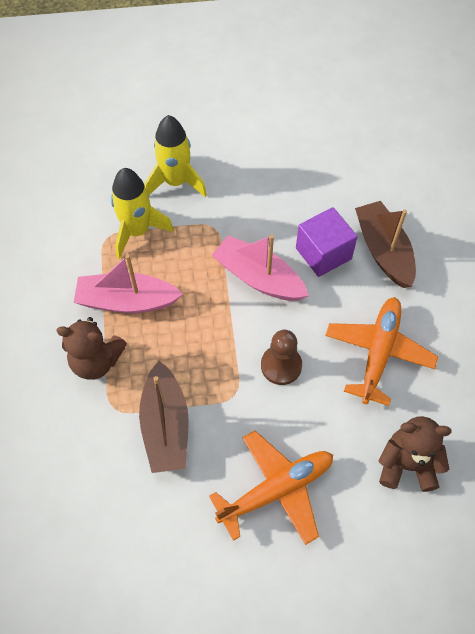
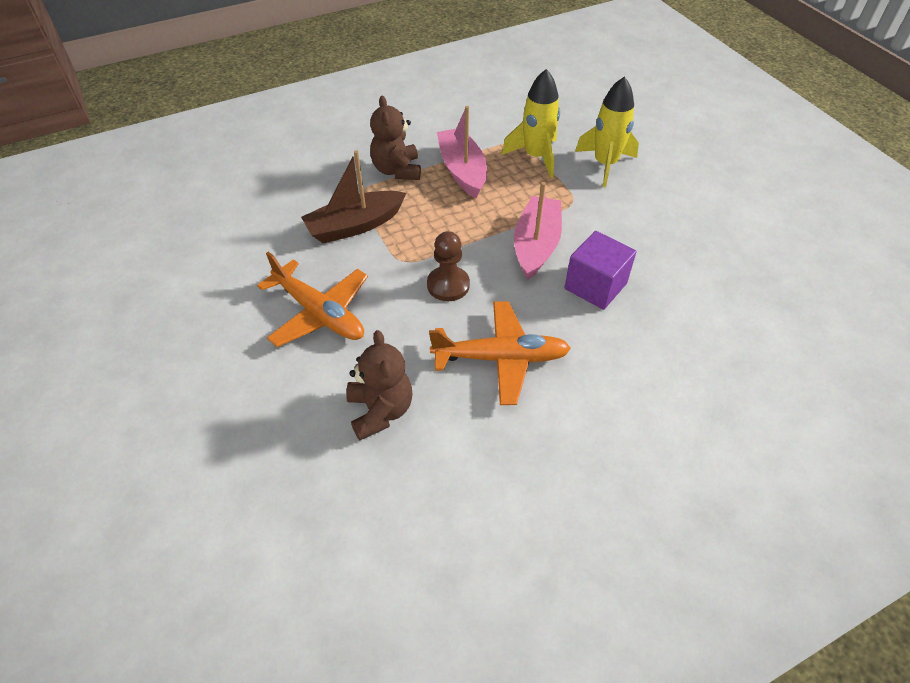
camera: 70 degrees right, 10 degrees down
brown boat [355,201,416,288] -> none

